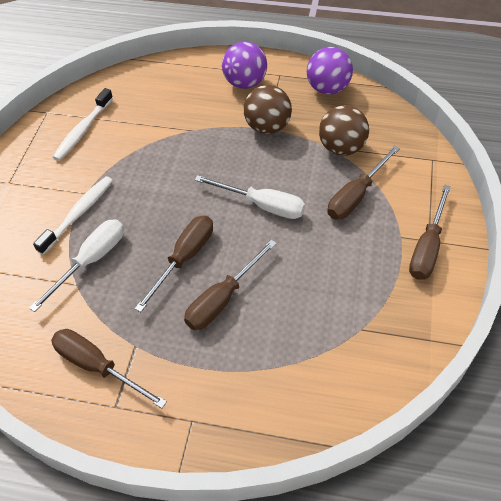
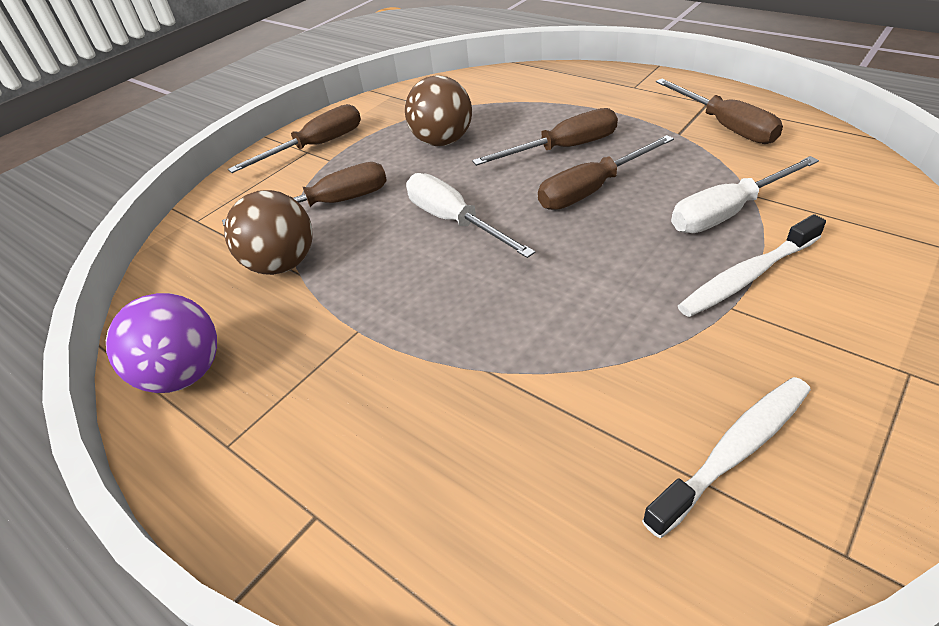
camera: 150 degrees left, 10 degrees down
purple ball [222,42,267,89] -> none
brown ball [243,85,292,134] -> brown ball moved to [405,75,472,146]

